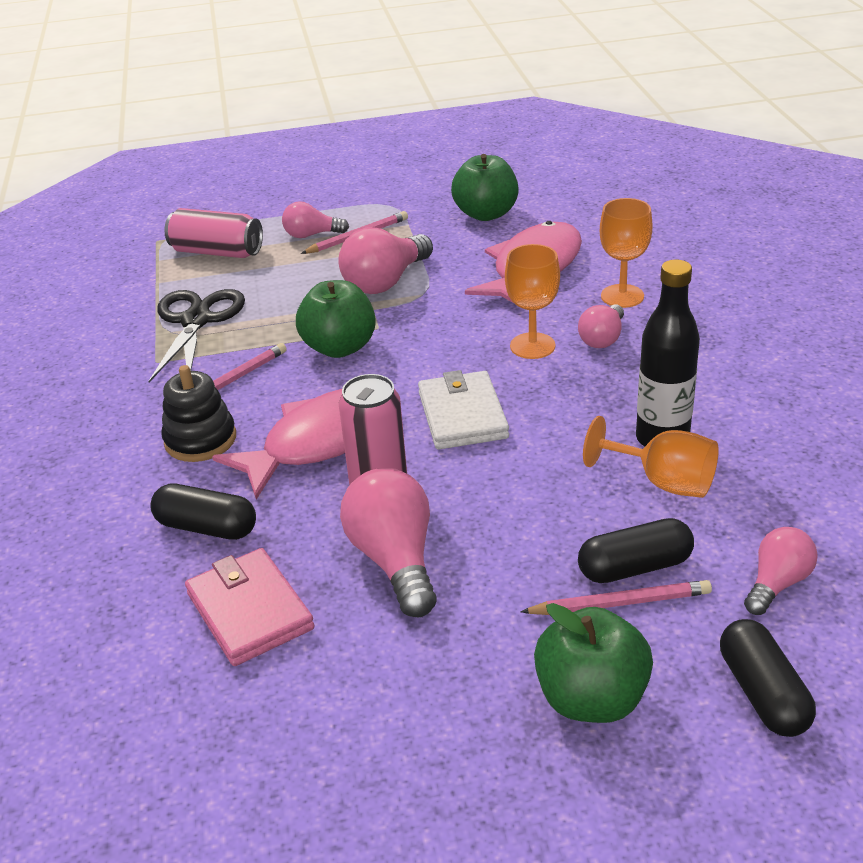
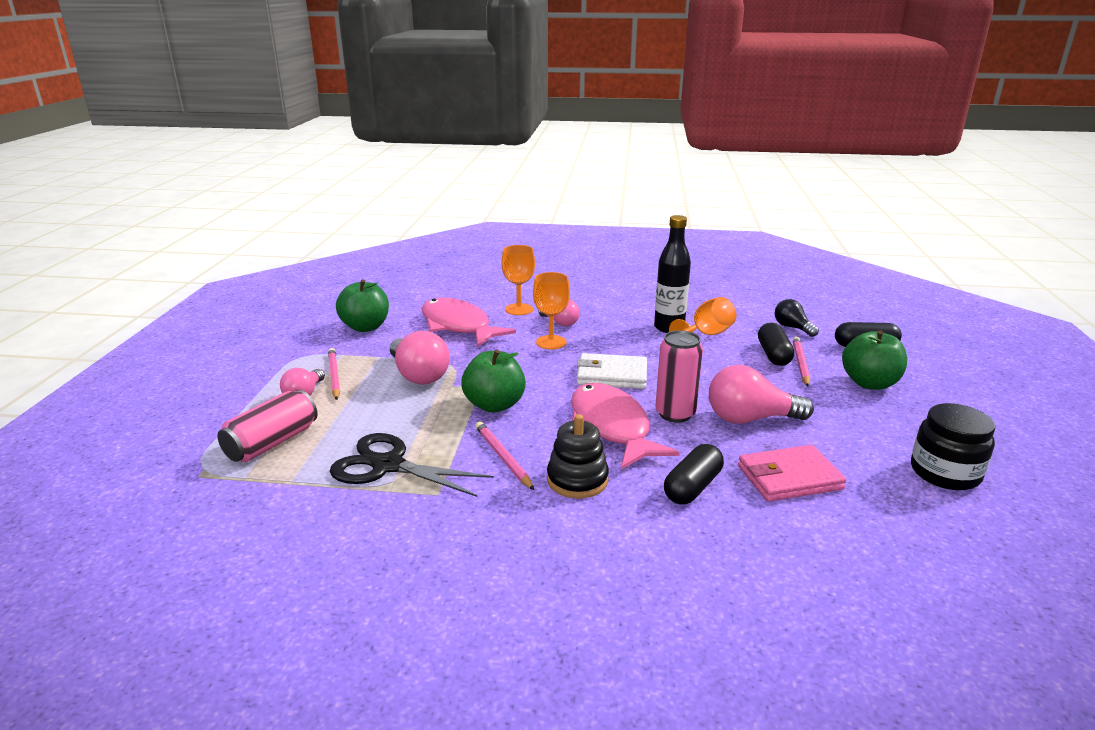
camera: 75 degrees left, 10 degrees down
pink light bulb [744,527,818,615] -> black light bulb [774,299,819,337]
none -> black jar [911,403,995,490]

